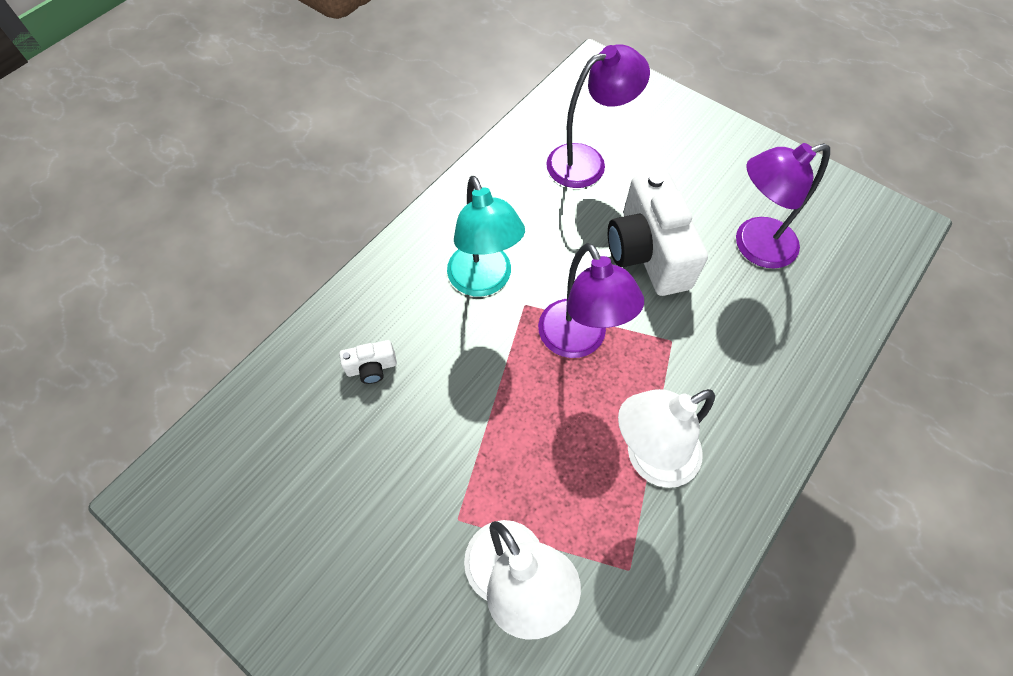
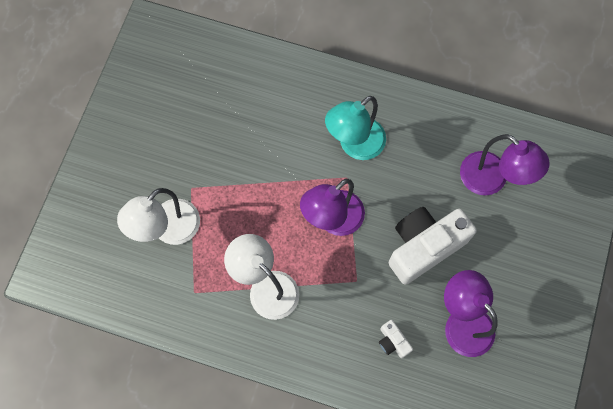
camera: 70 degrees right, 10 degrees up
white camera [339,340,397,384] -> white camera moved to [379,320,413,358]

